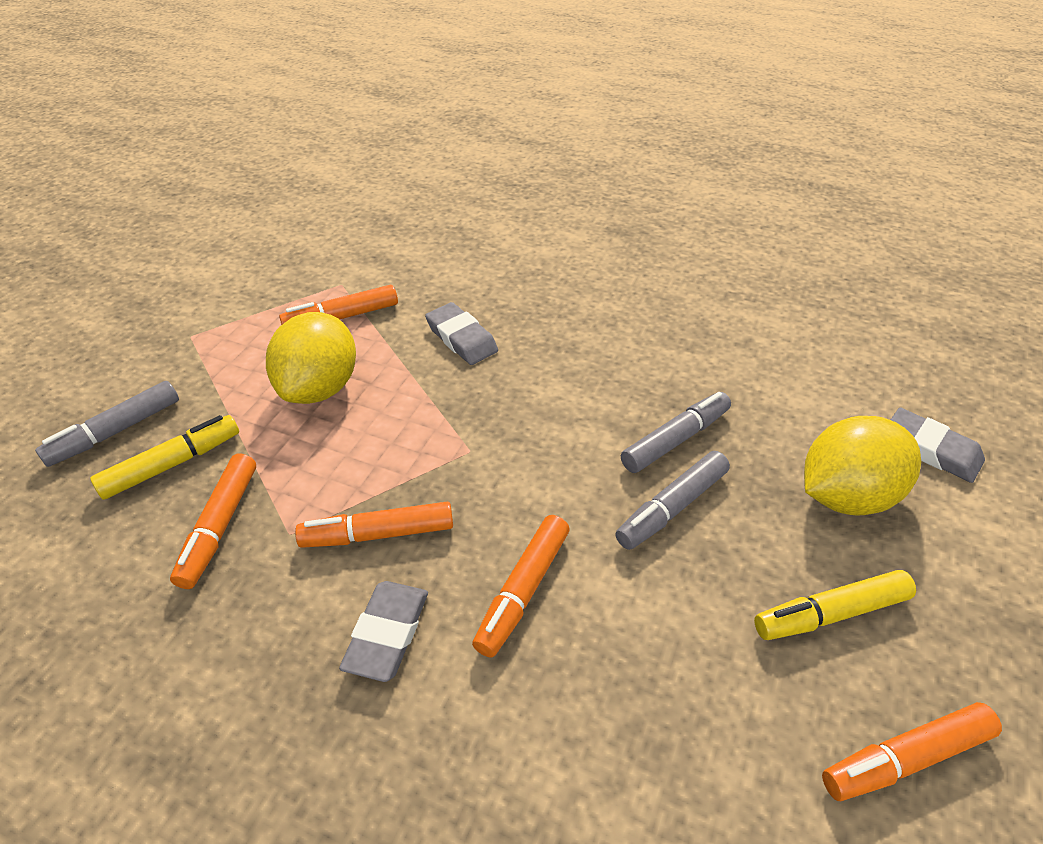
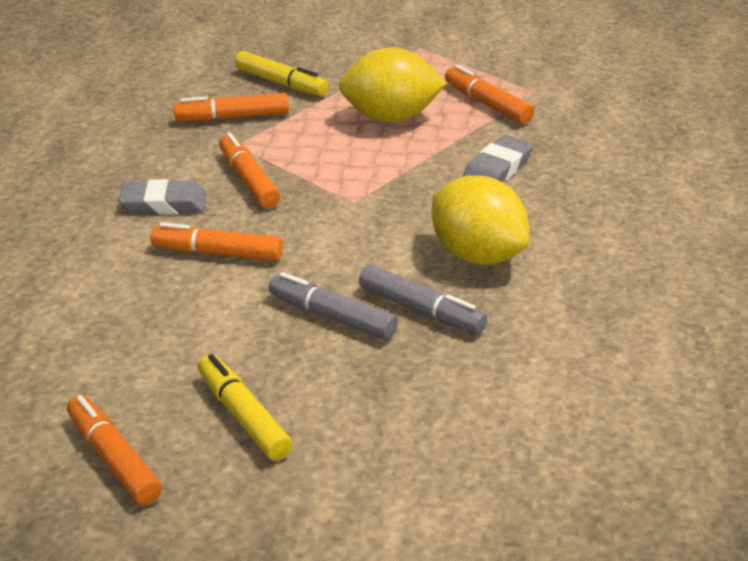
camera: 75 degrees right, 10 degrees down
grey marker [35,381,179,467] -> none
yellow lemon [804,416,921,516] -> yellow lemon moved to [432,175,529,265]
grey eraser [891,408,985,483] -> none

